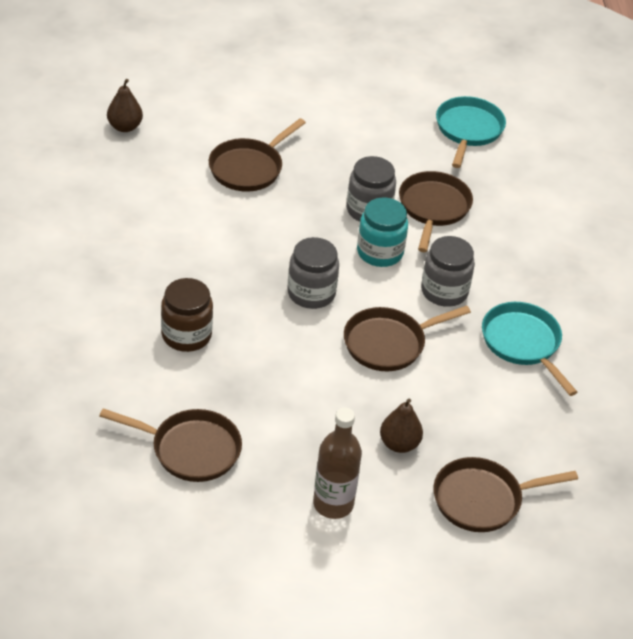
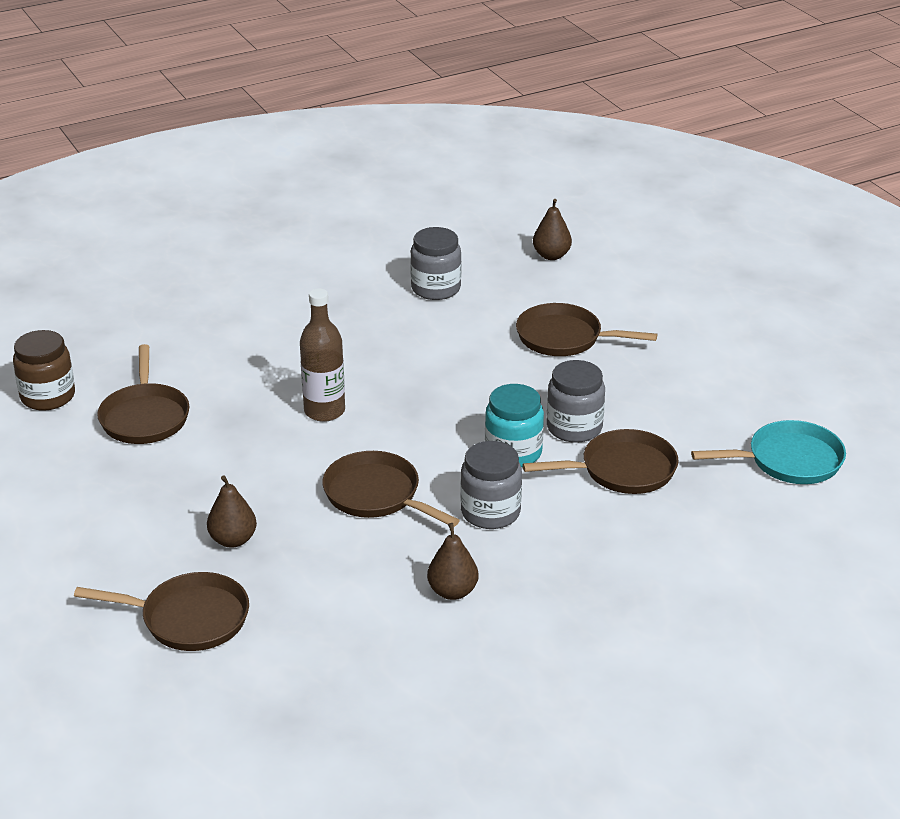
camera: 70 degrees right, 10 degrees down
brown jar [161,278,213,352] -> brown jar moved to [13,330,75,410]
grey jar [287,237,339,309] -> grey jar moved to [410,227,461,300]
brown bottle [313,408,362,519] -> brown bottle moved to [300,288,345,422]
brown pan [433,457,578,532] -> brown pan turned 135 degrees clockwise [74,572,249,651]
turquoise pan [482,302,577,396] -> brown pear [427,523,479,600]

